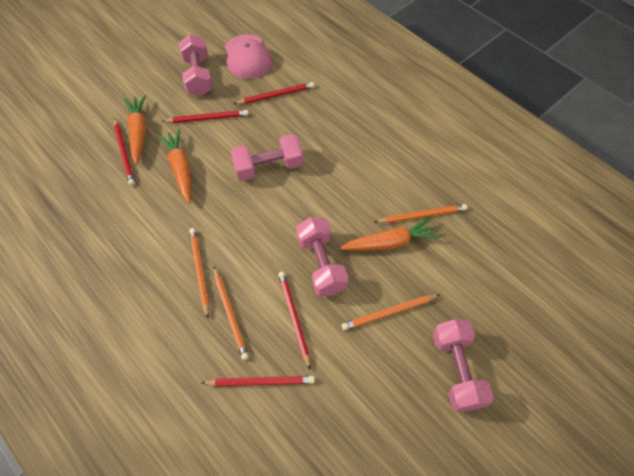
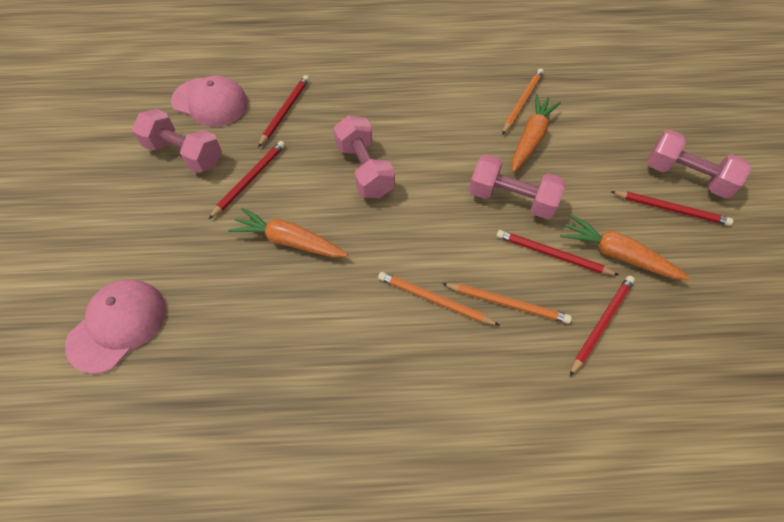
camera: 50 degrees left, 0 degrees up
red pencil [114,118,135,186] -> red pencil moved to [610,191,733,226]
orange carrot [124,95,146,165] -> orange carrot moved to [560,214,690,280]
pink dumbbell [231,134,303,181] -> pink dumbbell turned 45 degrees counterclockwise [333,115,395,198]
orange pencil [341,294,440,330] -> none
none -> pink cap [65,279,166,374]

